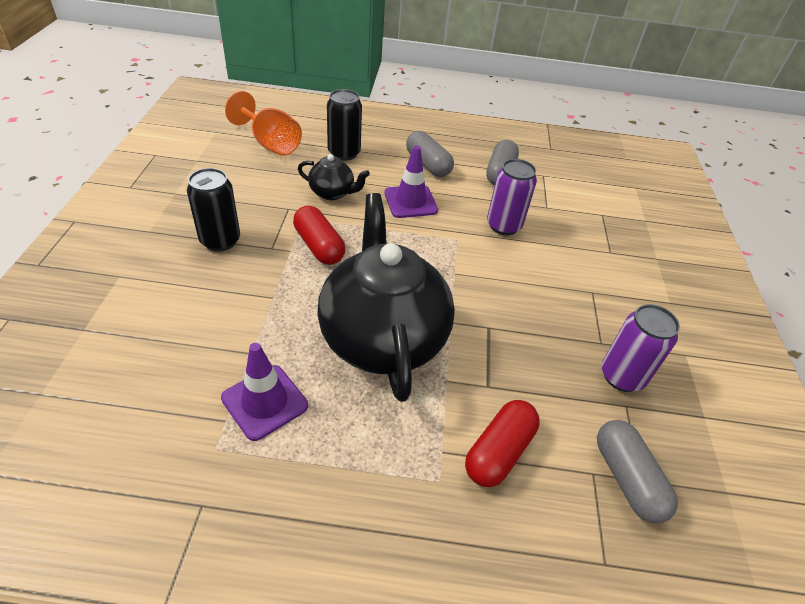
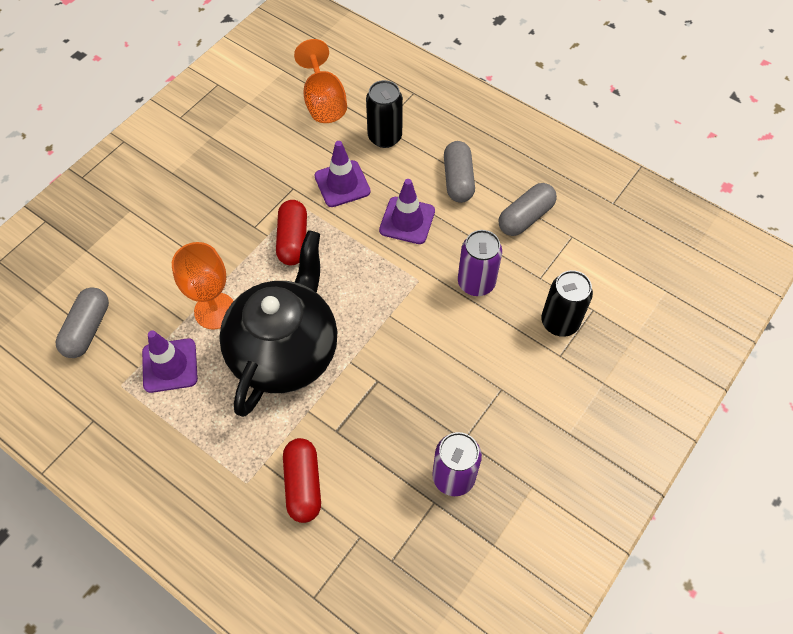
camera: 35 degrees right, 15 degrees up
black can [187,168,240,251] -> black can moved to [541,270,593,337]
black teapot [298,154,370,200] -> purple traffic cone [314,141,371,207]
red capsule [465,400,540,487] -> red capsule turned 75 degrees counterclockwise [283,438,321,523]
grey capsule [597,420,678,523] -> grey capsule moved to [56,287,109,358]
none -> orange goblet [172,242,233,330]

